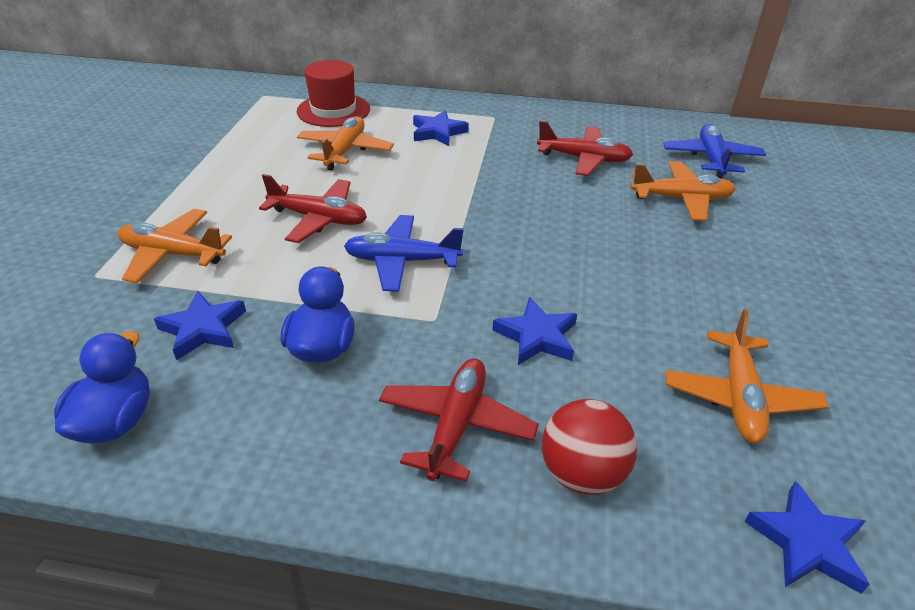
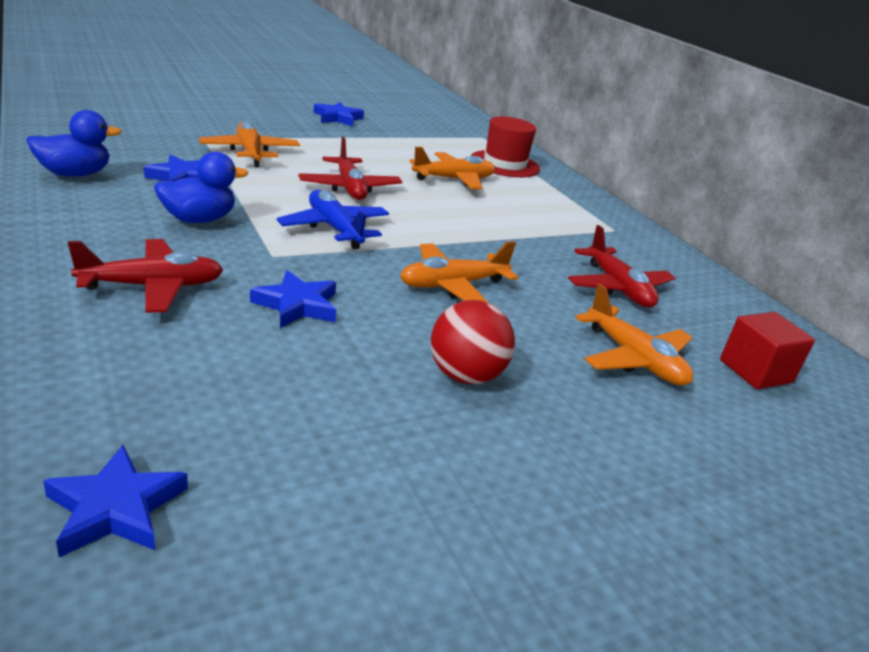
camera: 50 degrees right, 10 degrees down
blue star [413,110,469,146] -> blue star moved to [313,102,364,127]
red ball [542,399,637,495] -> red ball moved to [431,300,515,384]
blue plane [663,124,766,179] -> red cube [720,312,815,389]
orange plane [665,309,829,443] -> orange plane moved to [400,241,518,303]

